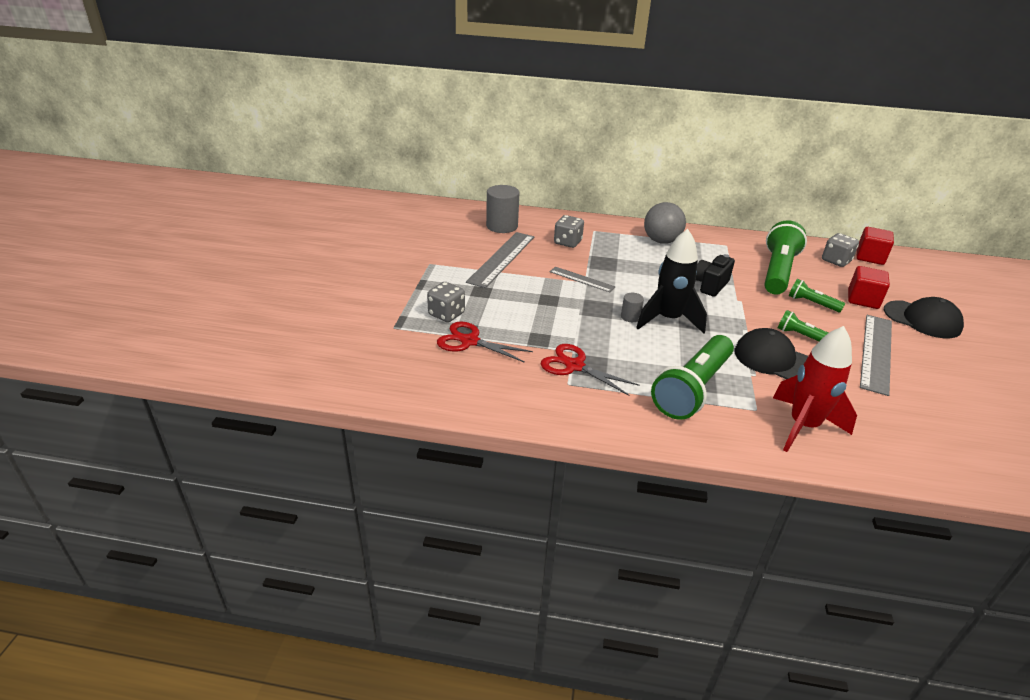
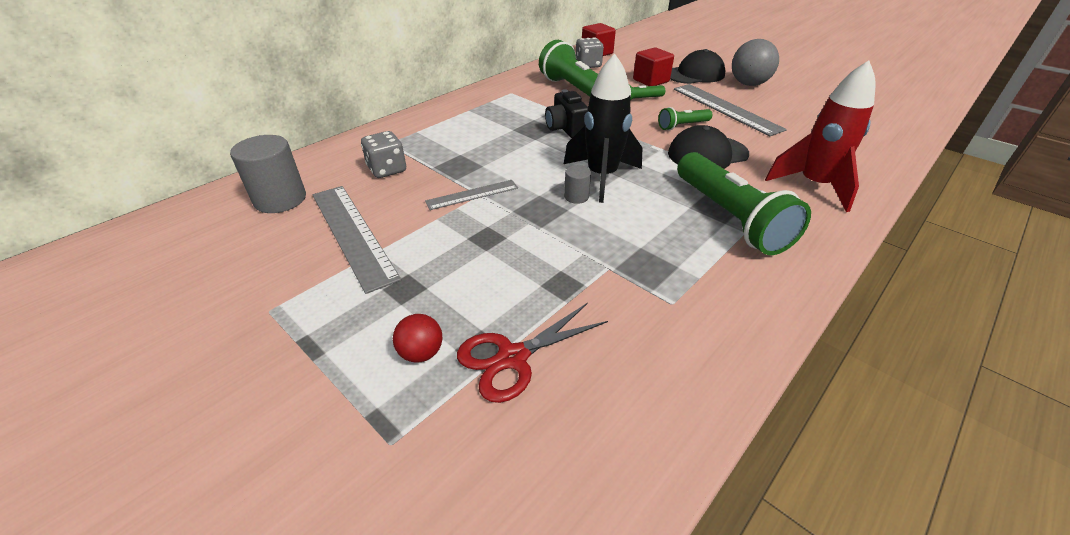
camera: 55 degrees left, 5 degrees up
grey dice [427,282,465,322] -> red ball [393,314,443,363]
red scissors [541,344,639,396] -> none
grey ball [644,202,686,244] -> grey ball moved to [732,39,779,86]

